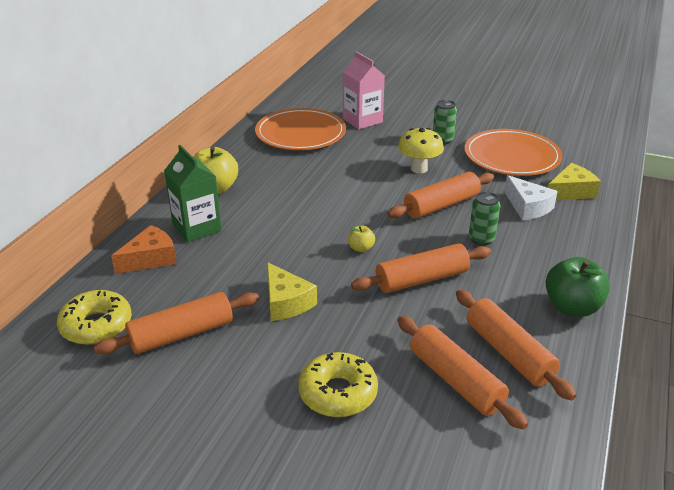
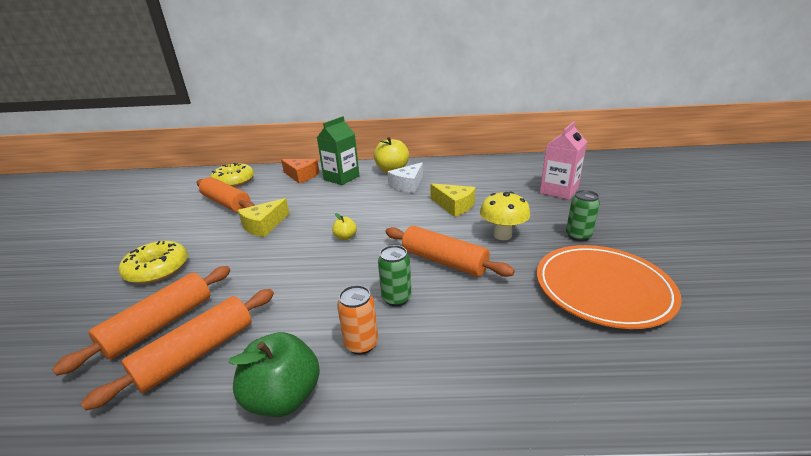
camera: 70 degrees right, 5 degrees down
orange plate [255,108,346,150] -> none
orange rolling pin [351,243,491,293] -> none
white cheese [505,175,558,221] -> white cheese moved to [388,162,423,193]
yellow cheese [548,163,601,200] -> yellow cheese moved to [430,183,476,217]
none -> orange can [337,285,378,355]

